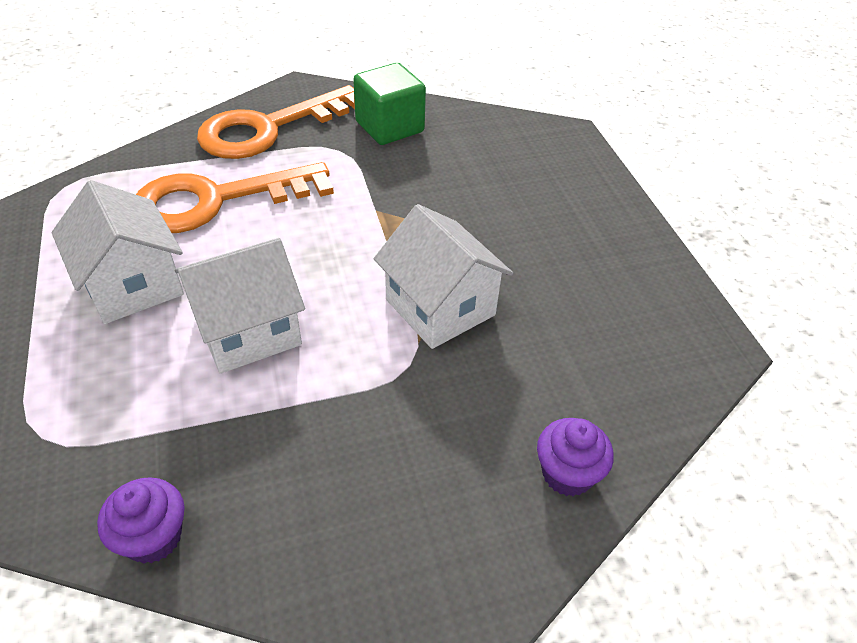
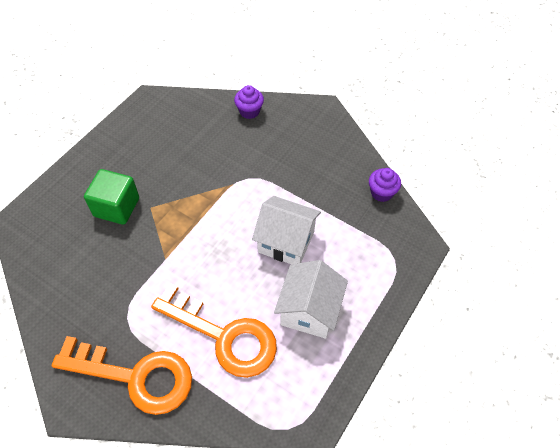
camera: 130 degrees left, 10 degrees up
green cube [353,63,426,145] -> green cube moved to [84,169,139,225]
white house [374,204,513,349] -> none

